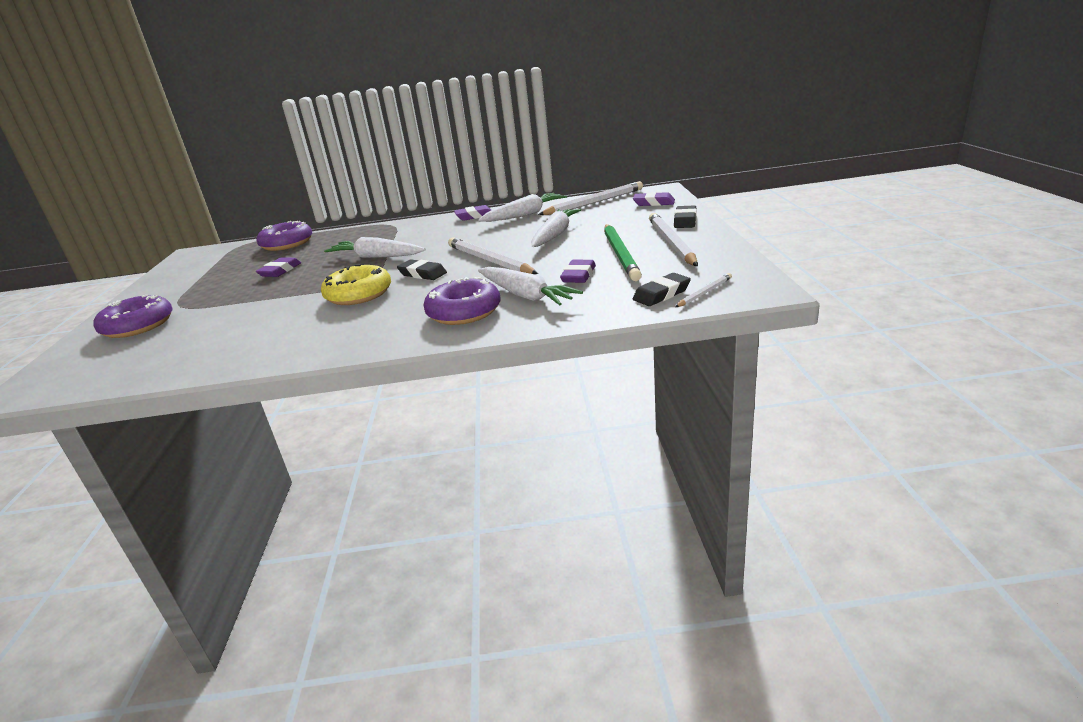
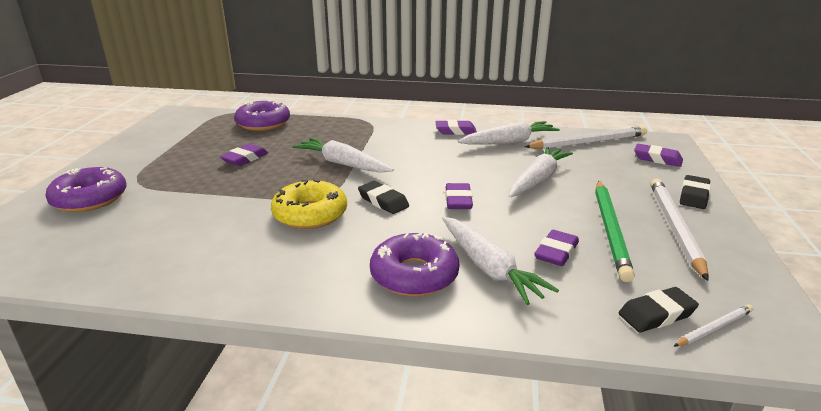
camera: 10 degrees right, 0 degrees up
white pencil [448,237,538,274] -> purple eraser [446,183,473,209]

